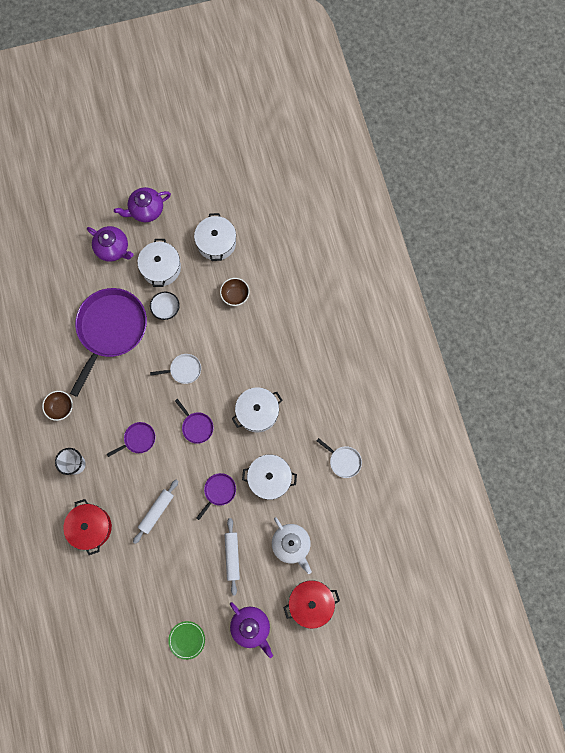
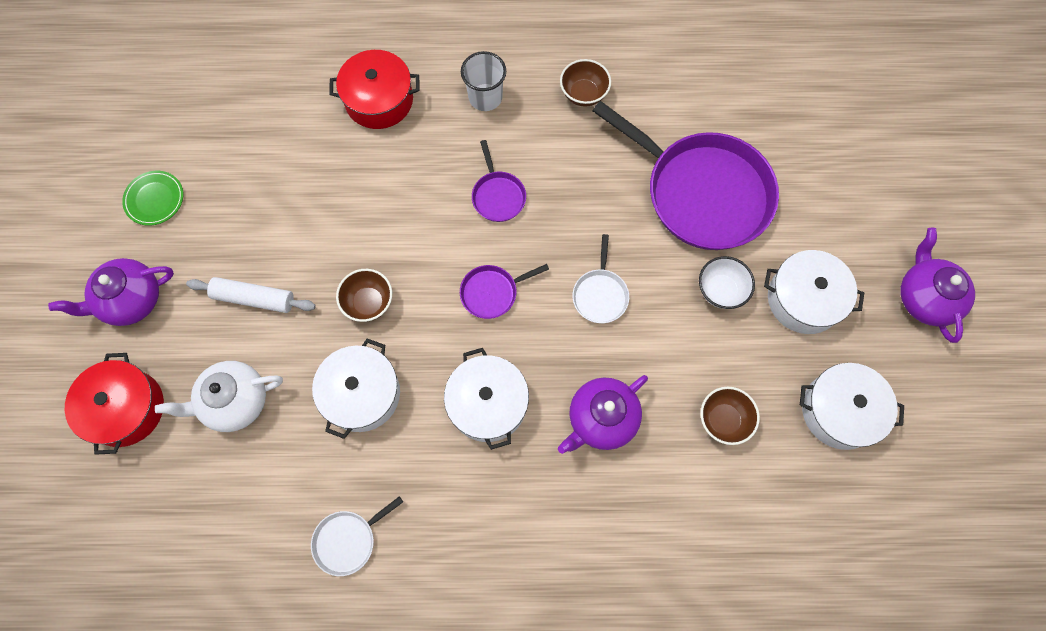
camera: 105 degrees right, 5 degrees down
purple teapot [87,226,134,262] -> purple teapot moved to [558,375,648,454]
white rolling pin [133,480,178,544] -> none
purple pan [197,473,236,520] -> brown bowl [336,269,392,322]

